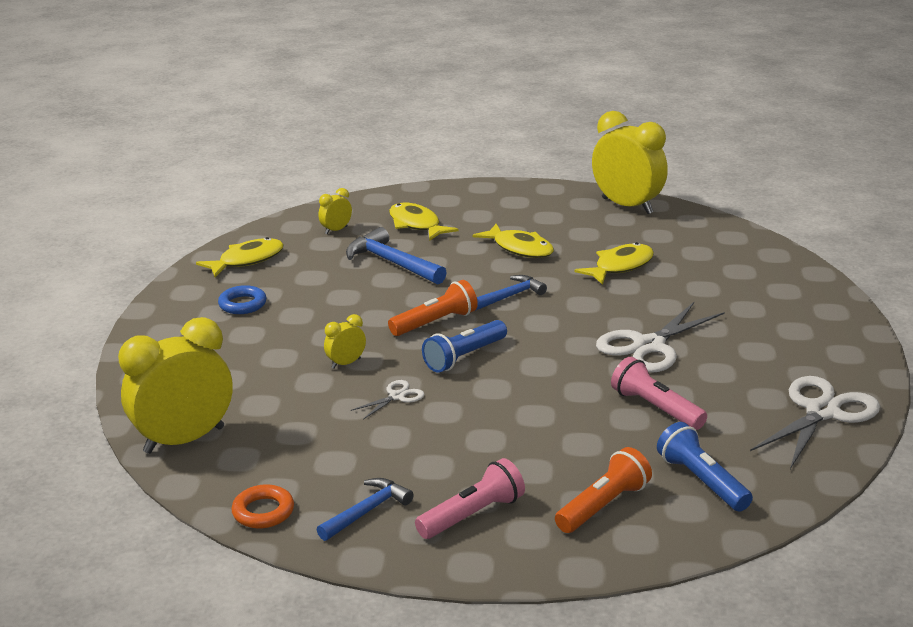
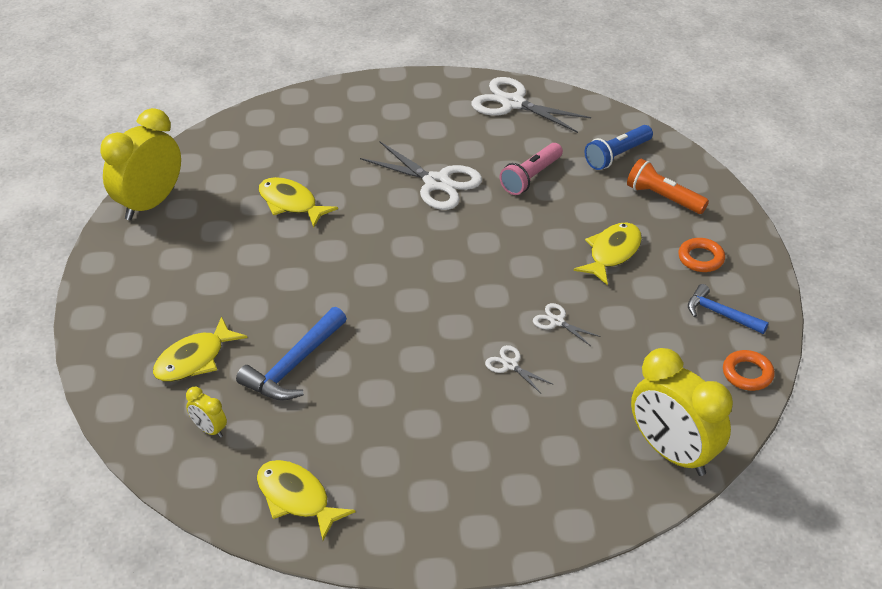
camera: 100 degrees left, 15 degrees up
blue ring [218,285,267,314] -> none
yellow clock [324,314,366,369] -> white scissors [485,345,552,393]
orange flashlight [388,280,478,336] -> none
pink flashlight [415,458,525,539] -> orange ring [678,238,725,272]
blue flashlight [422,320,507,373] -> none
yellow fish [472,224,554,258] -> yellow fish moved to [574,222,642,285]
blue hammer [475,275,547,311] -> none

